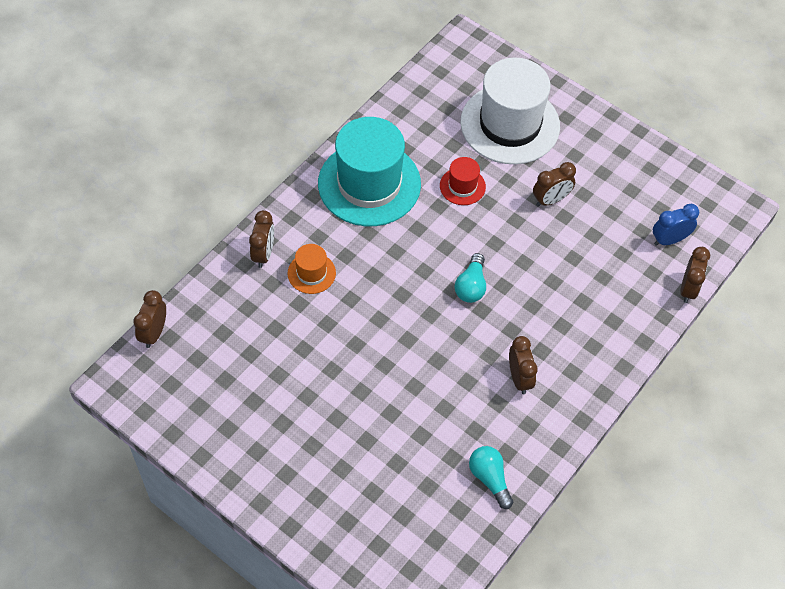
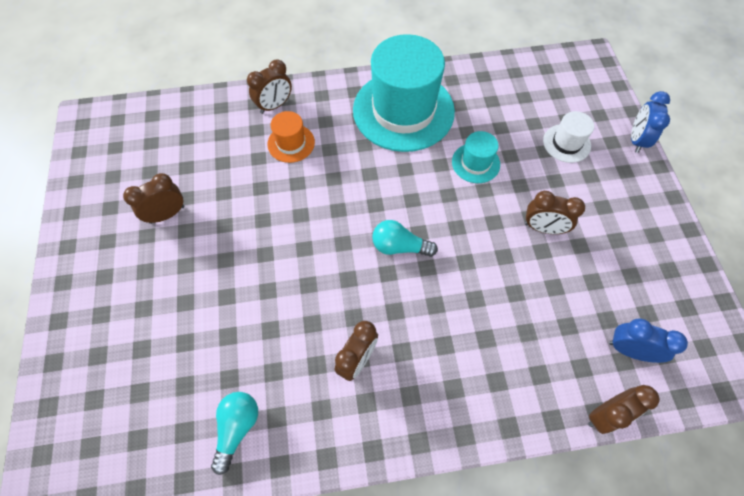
camera: 45 degrees right, 5 degrees up
brown clock [133,290,166,348] -> brown clock moved to [123,173,184,224]
red hat [440,157,486,205] -> turquoise hat [452,131,500,183]
turquoise light bulb [455,253,486,303] -> turquoise light bulb turned 45 degrees clockwise [372,220,438,257]
white hat [461,57,560,164] -> white hat [543,111,594,163], size x0.45
none -> blue clock [631,91,670,153]

